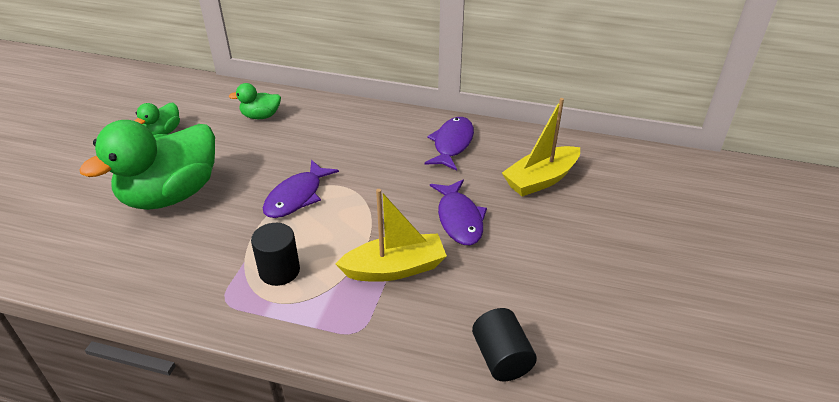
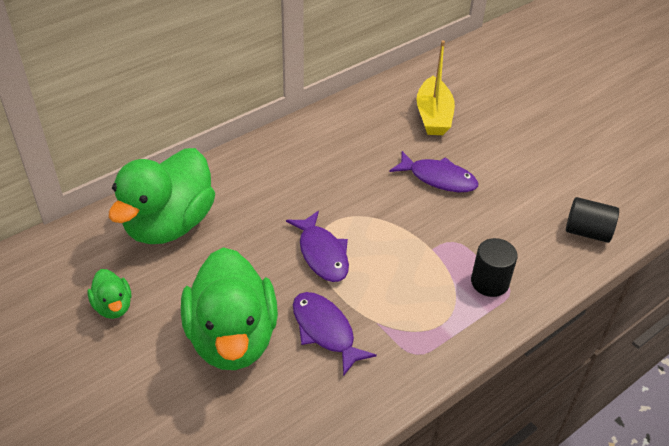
camera: 55 degrees left, 5 degrees up
green duck [229,83,281,119] -> green duck [109,148,215,244], size x2.23
black cylinder [251,223,300,286] -> black cylinder moved to [471,238,518,297]
yellow boat [336,189,447,282] -> none
purple fish [425,117,474,171] -> purple fish moved to [293,292,377,376]

